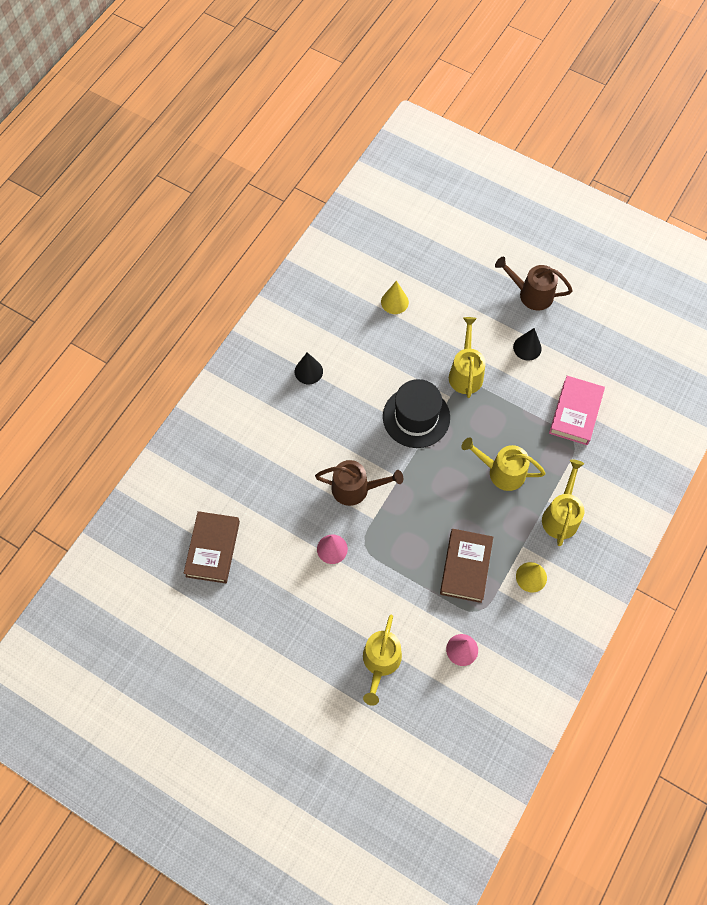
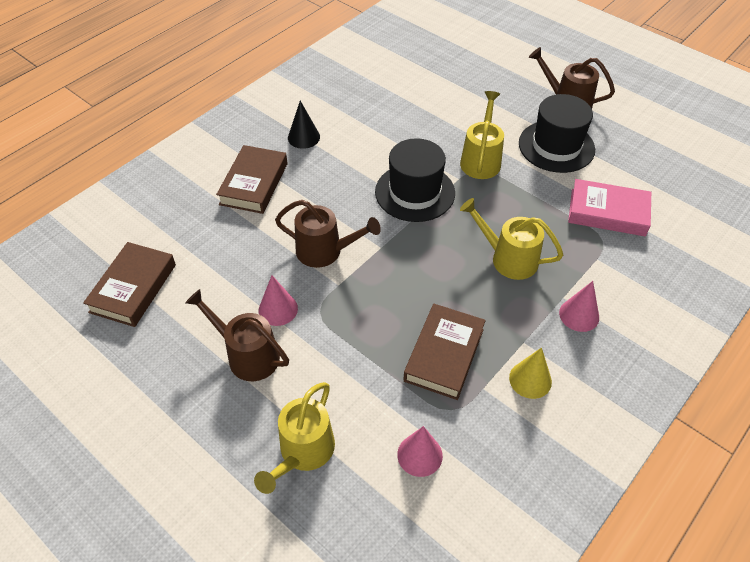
camera: 10 degrees right, 15 degrees down
yellow cone [381,281,409,314] -> none
black cone [513,328,542,361] -> black hat [519,94,595,173]
yellow watering can [542,459,585,546] -> pink cone [559,281,599,332]
pink book [549,376,605,445] -> pink book turned 75 degrees clockwise [568,179,651,236]
none -> brown watering can [185,289,289,381]
none -> brown book [216,145,288,214]

